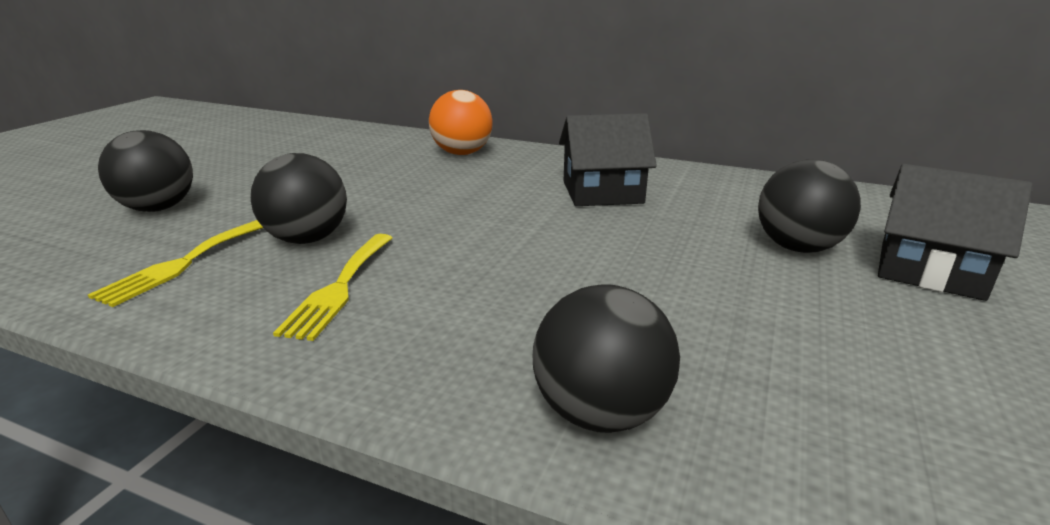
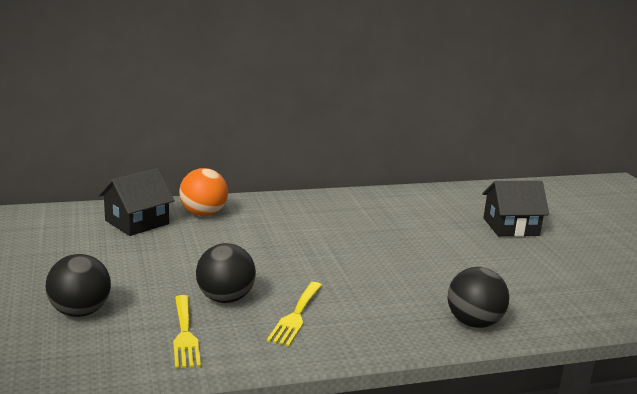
camera: 40 degrees left, 5 degrees down
yellow fork [273,234,392,341] -> yellow fork turned 45 degrees clockwise [267,282,322,346]
black house [559,113,657,206] -> black house moved to [98,168,175,236]
black ball [758,159,861,253] -> none

